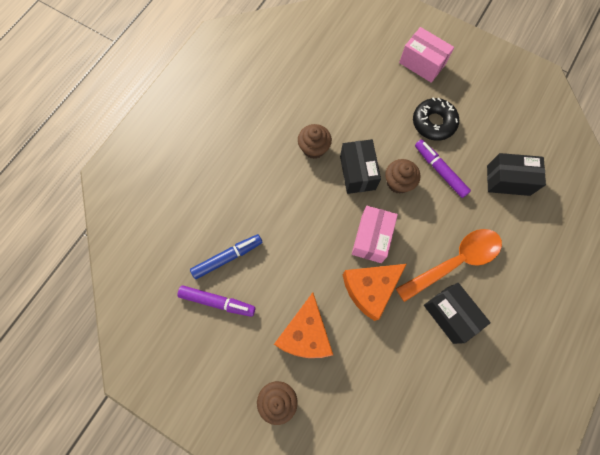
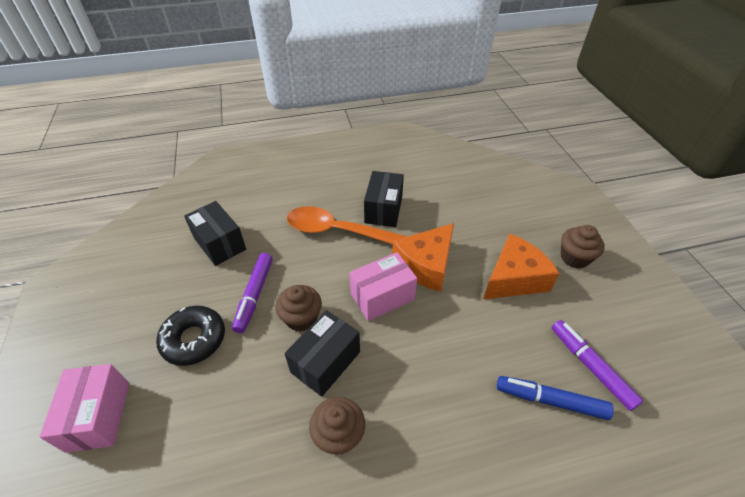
camera: 135 degrees left, 25 degrees down
orange cheese [343,264,407,321] -> orange cheese turned 120 degrees clockwise [392,223,454,292]

